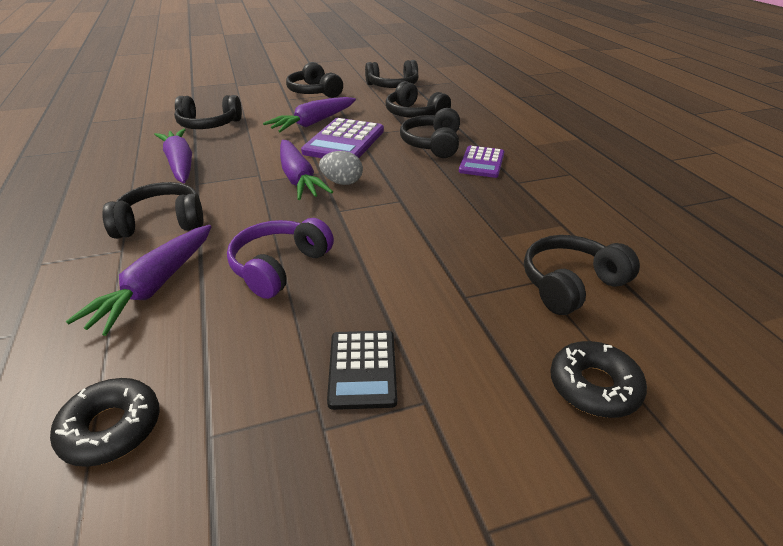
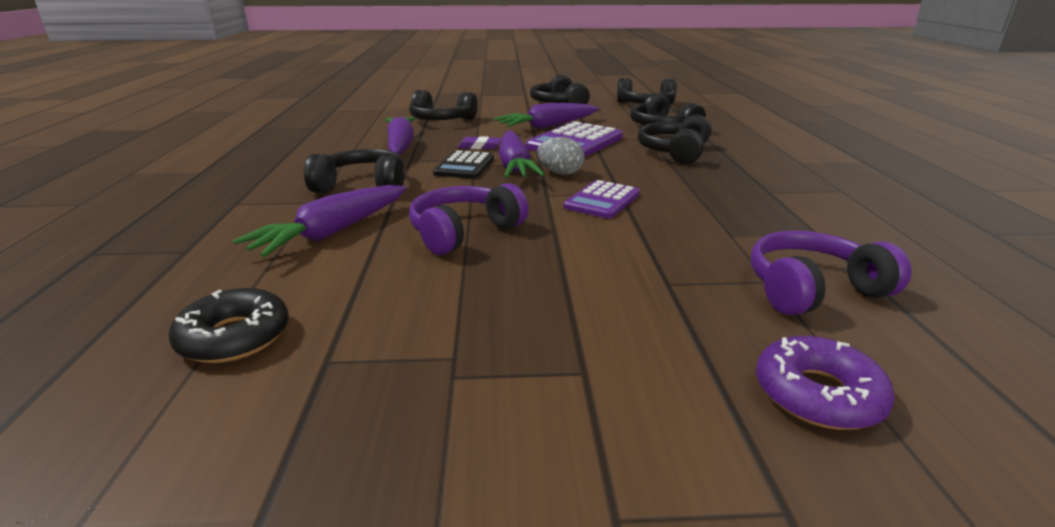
camera: 15 degrees right, 10 degrees down
black calculator [327,331,397,410] -> black calculator moved to [433,150,494,179]
purple calculator [459,146,505,178] -> purple calculator moved to [563,180,640,218]
black headphones [524,235,640,315] -> purple headphones [751,231,912,316]
black donut [550,341,647,418] -> purple donut [756,336,895,430]
none -> purple eraser [457,136,502,149]

